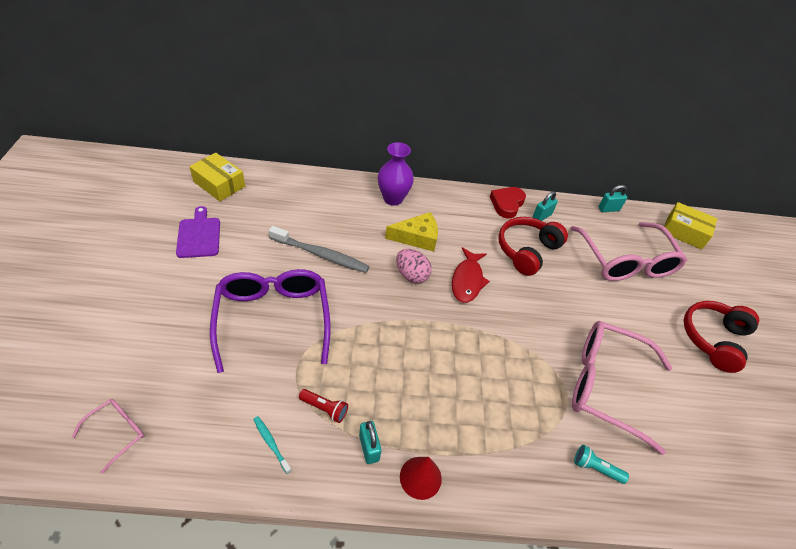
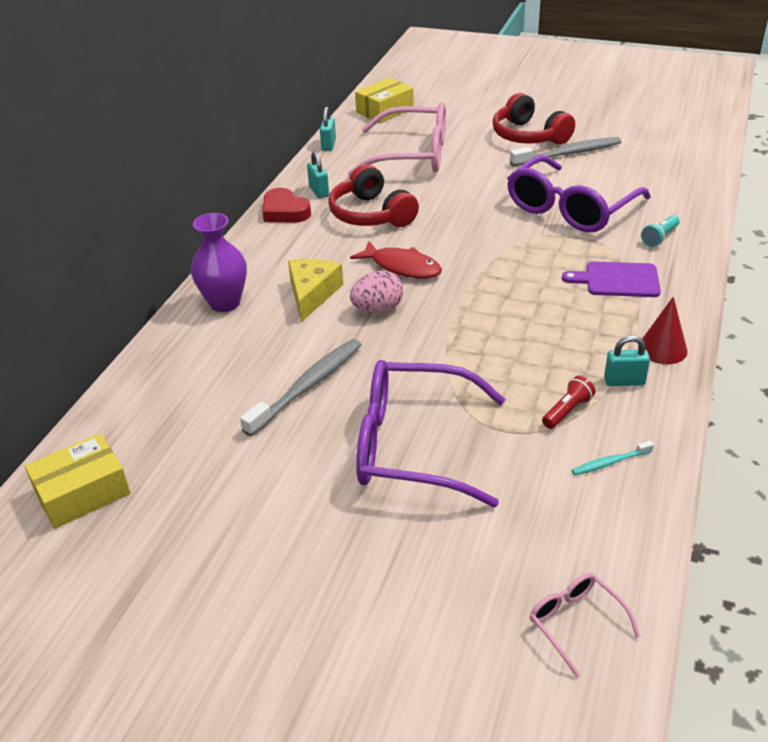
camera: 65 degrees left, 10 degrees down
purple cutting board [176,206,220,258] -> purple cutting board moved to [562,261,661,297]
pink glasses [572,321,672,455] -> purple glasses [507,155,651,233]
none -> grey toothbrush [510,137,621,167]

